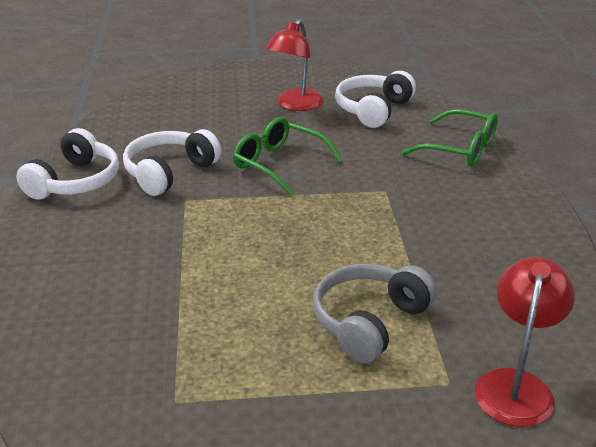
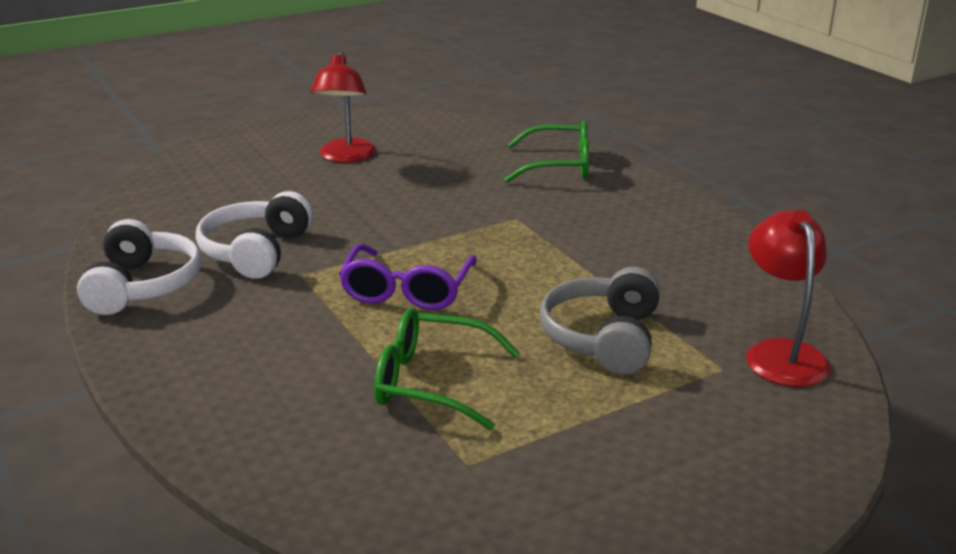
camera: 25 degrees left, 5 degrees down
green glasses [233,117,342,196] -> green glasses moved to [374,308,520,430]
white headphones [335,71,416,128] -> none
none -> purple glasses [339,244,477,310]

